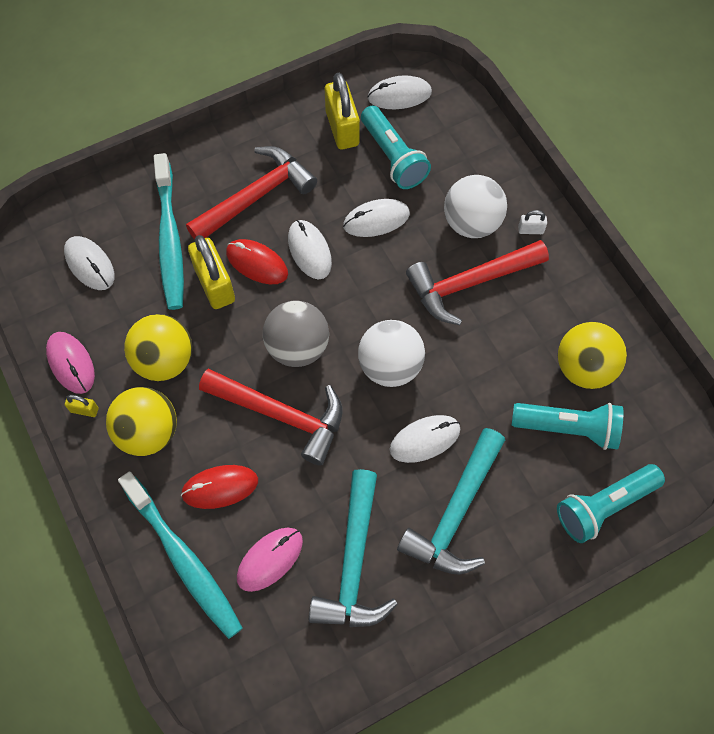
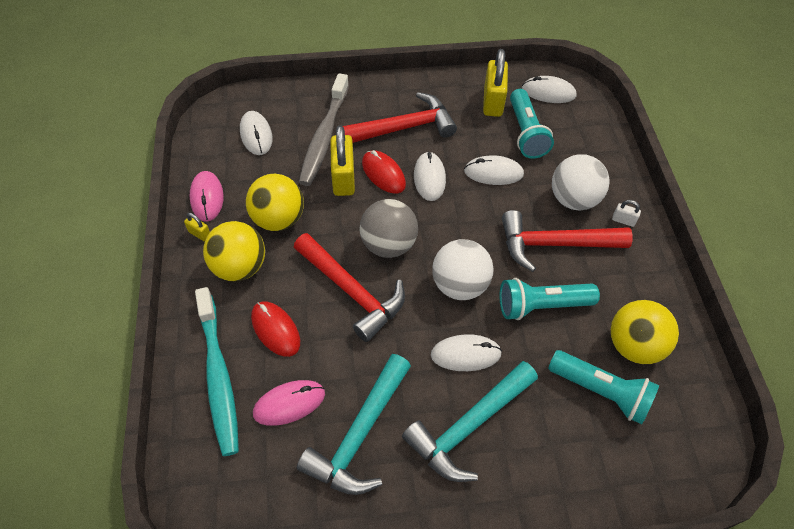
camera: 20 degrees right, 10 degrees down
turquoise toothbrush [154,153,184,310] -> grey toothbrush [299,73,349,186]
red mouse [181,465,258,509] -> red mouse turned 45 degrees clockwise [251,302,300,357]
turquoise flashlight [557,464,665,543] -> turquoise flashlight moved to [499,278,600,320]

